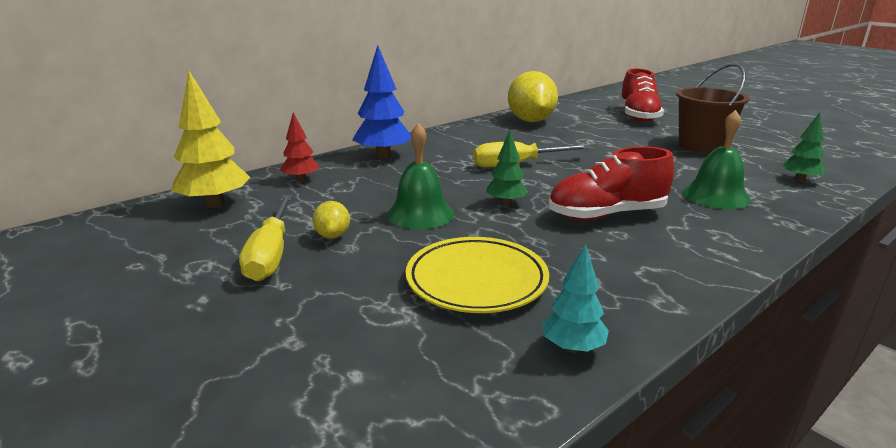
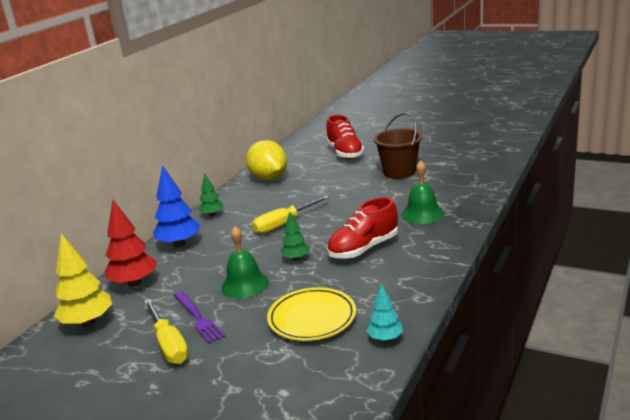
camera: 20 degrees left, 0 degrees up
red tree [280,112,319,181] -> red tree [105,200,157,287], size x1.73
yellow lemon [313,201,350,239] -> purple fork [174,291,225,344]
green tree [782,112,826,182] -> green tree moved to [199,173,224,216]

